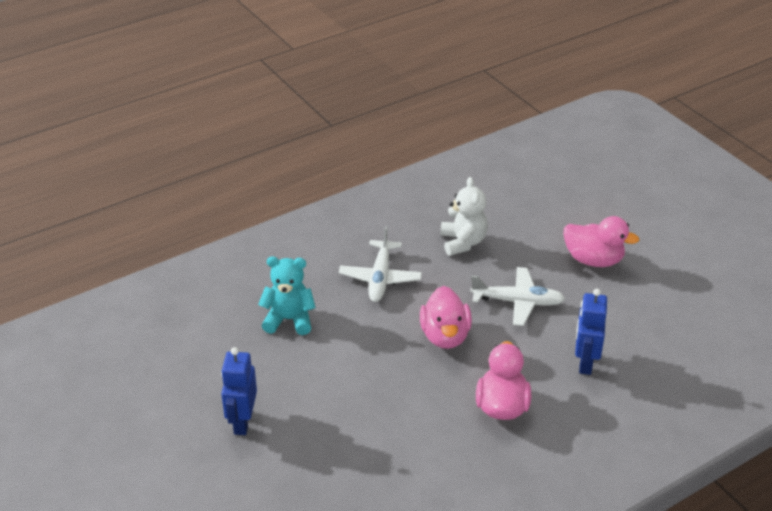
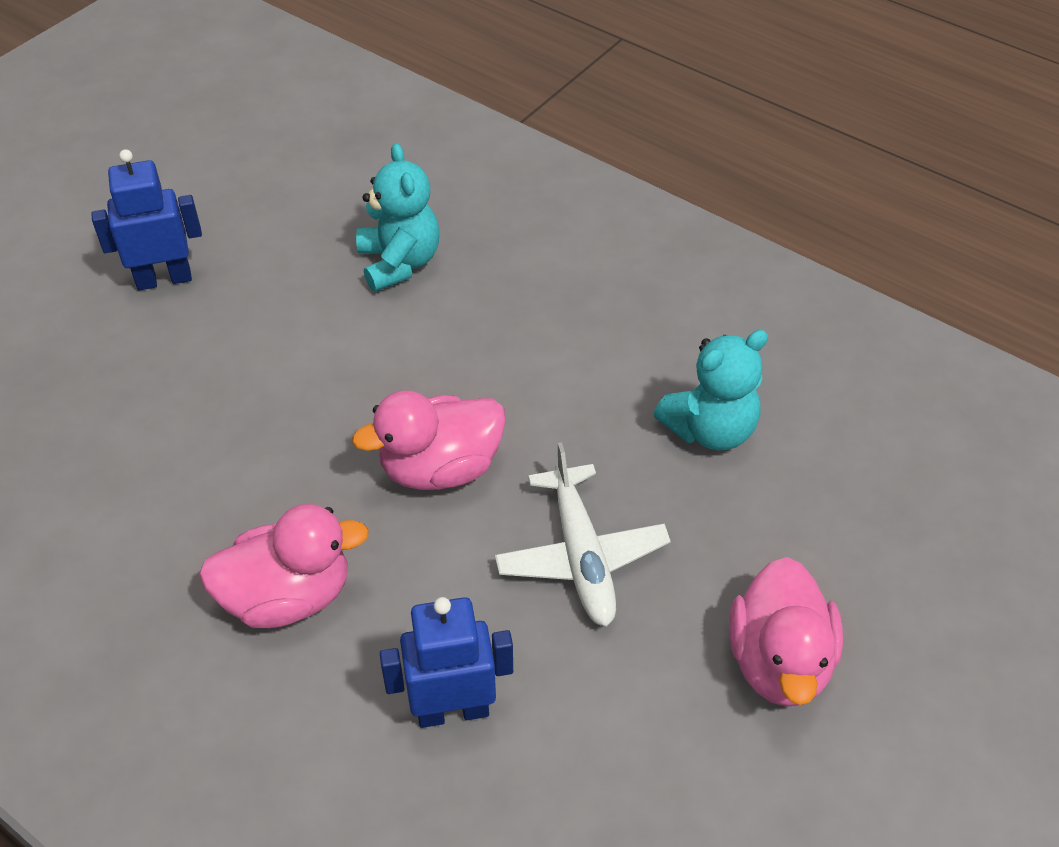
camera: 70 degrees right, 10 degrees up
white plane [339,226,422,302] -> none
white teddy bear [441,177,488,256] -> turquoise teddy bear [653,330,768,450]

